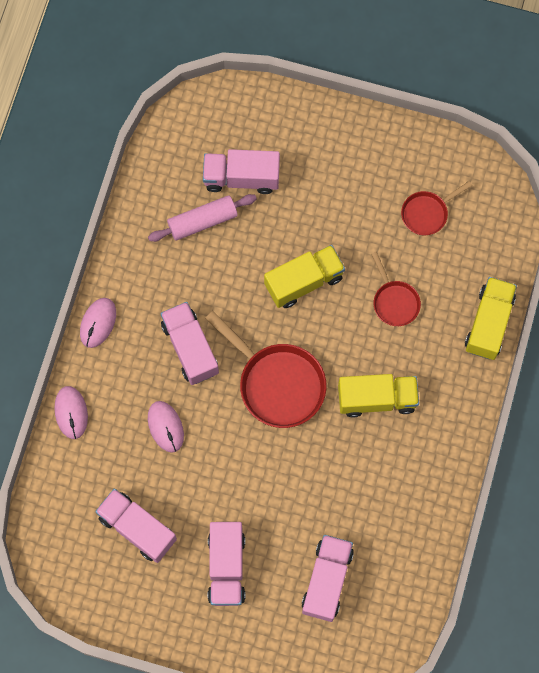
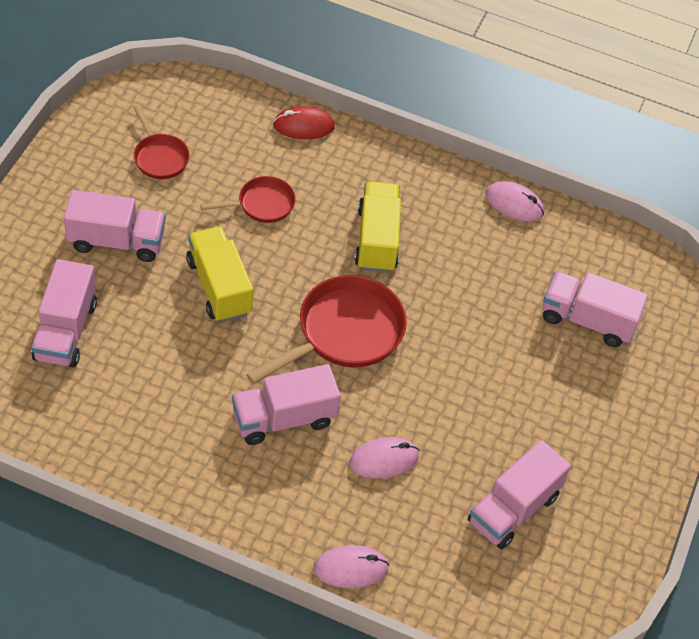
camera: 90 degrees left, 20 degrees down
pink mouse [80,298,116,348] -> pink mouse moved to [485,181,544,222]
pink rolling pin [148,194,257,242] -> none
pink truck [208,522,245,606] -> pink truck moved to [64,190,166,262]
yellow truck [465,277,517,360] -> red mouse [273,106,335,139]

